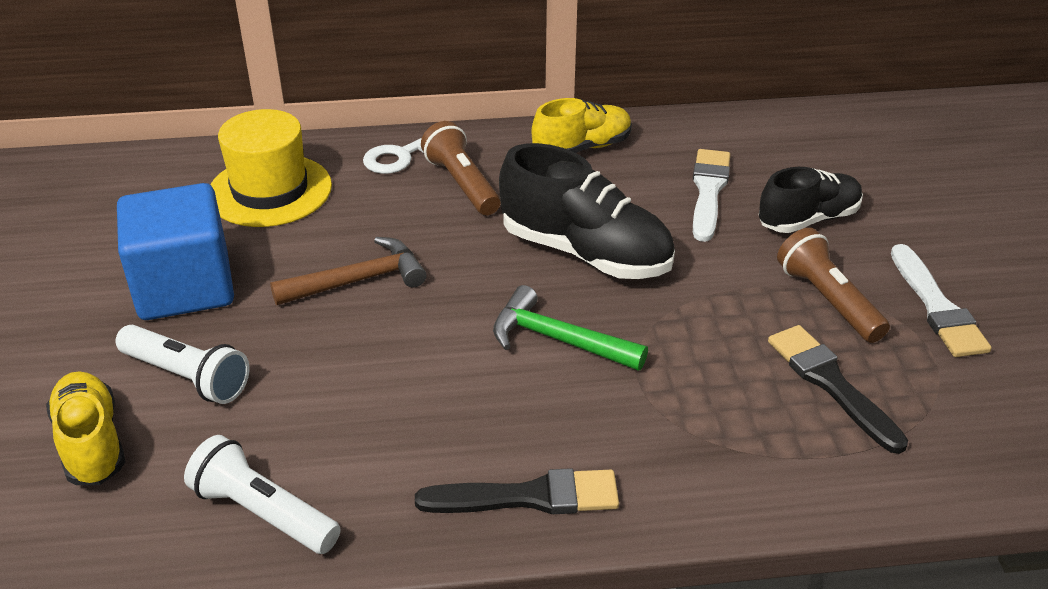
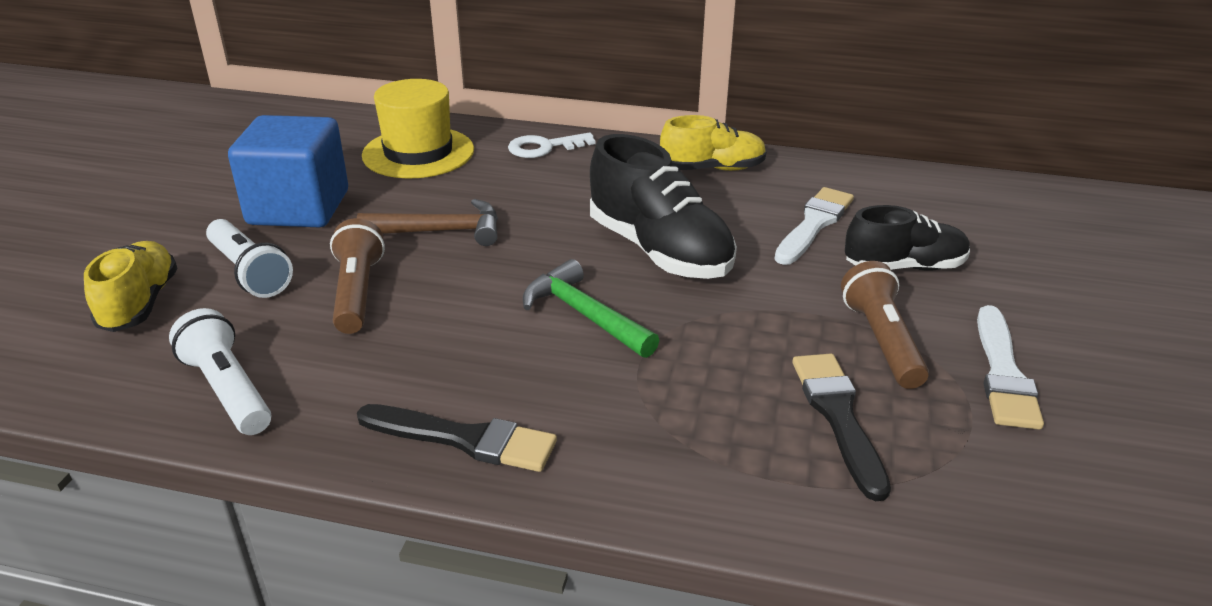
camera: 20 degrees right, 5 degrees down
brown flashlight [421,121,501,215] -> brown flashlight moved to [330,218,385,334]

